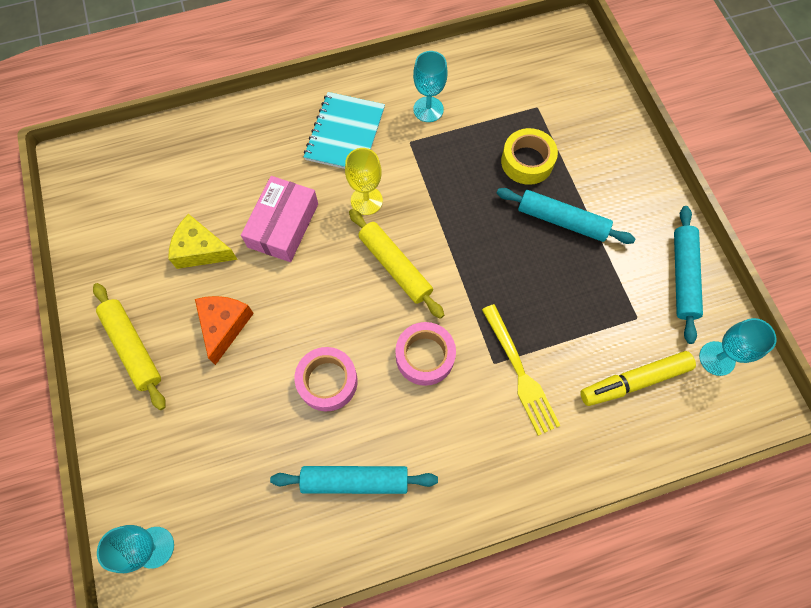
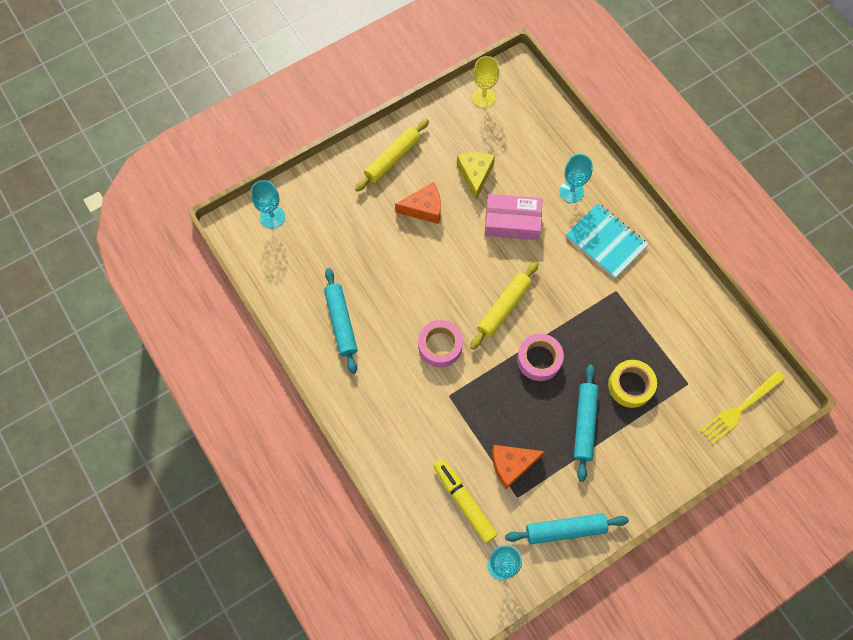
camera: 75 degrees right, 0 degrees up
pink tape [294,347,358,411] -> pink tape moved to [517,334,564,381]
turquoise notebook [304,92,385,169] -> turquoise notebook turned 45 degrees clockwise [565,203,648,278]
yellow goblet [345,148,383,215] -> yellow goblet moved to [472,56,499,108]
turquoise goblet [413,51,447,122] -> turquoise goblet moved to [559,154,593,203]
yellow fork [482,304,561,436] -> yellow fork moved to [700,370,785,445]
none -> orange cheese [492,445,545,489]

